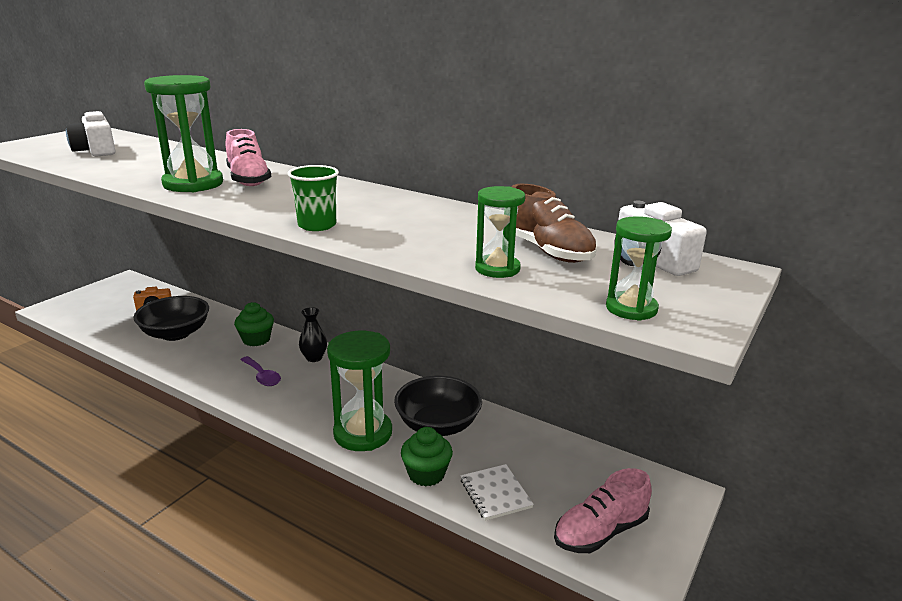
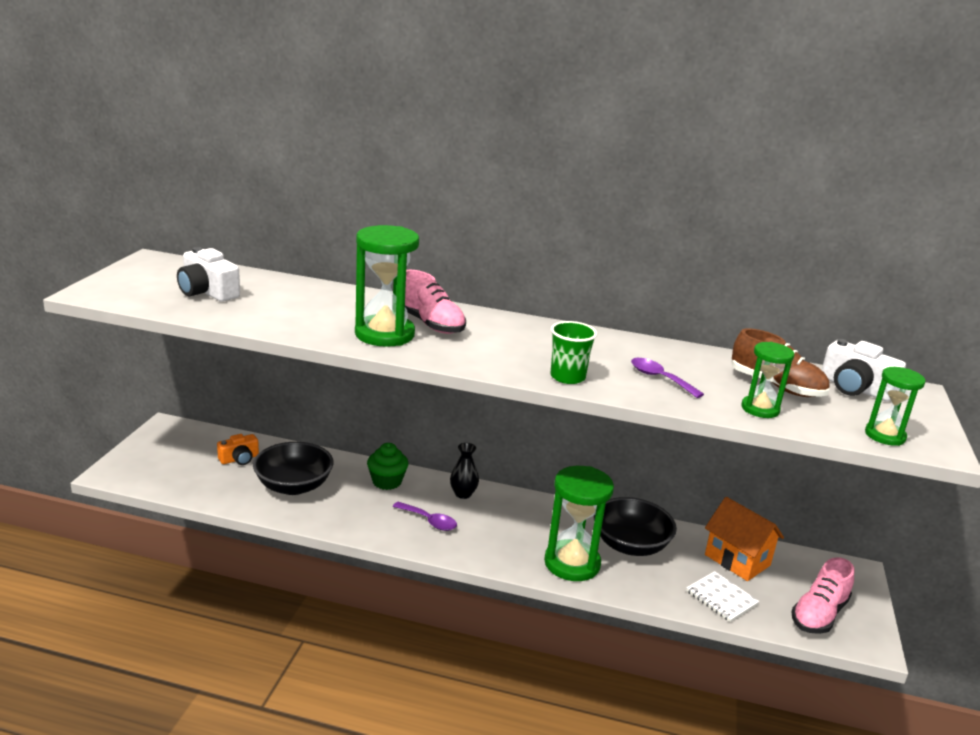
camera: 20 degrees left, 0 degrees up
green cupcake [401,427,453,487] -> none
none -> purple spoon [631,358,704,398]
none -> orange house [705,497,784,581]

